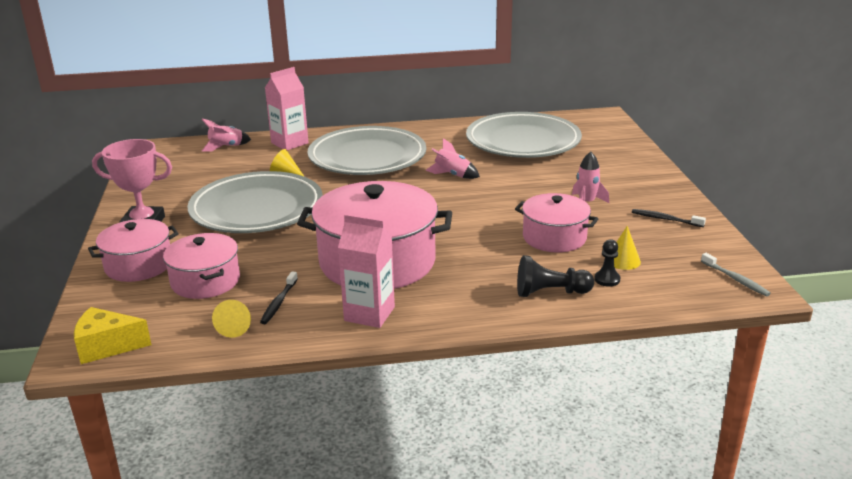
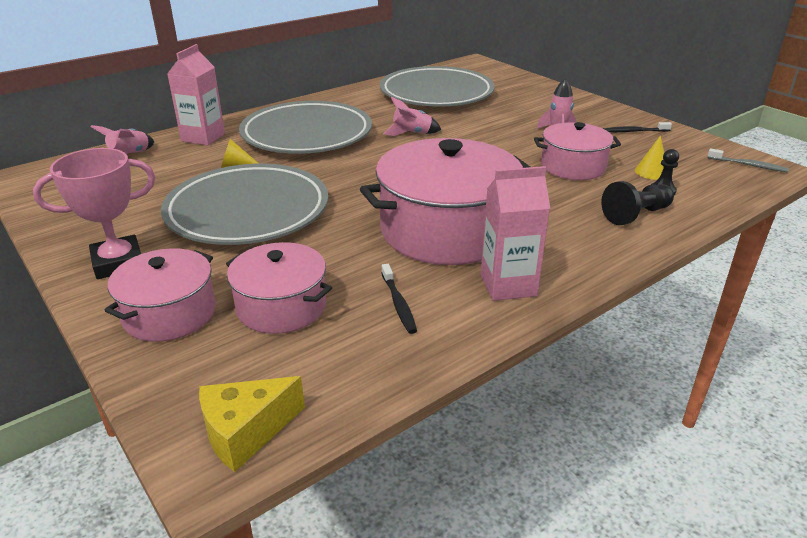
camera: 30 degrees left, 5 degrees up
yellow cone [212,300,251,338] -> none

